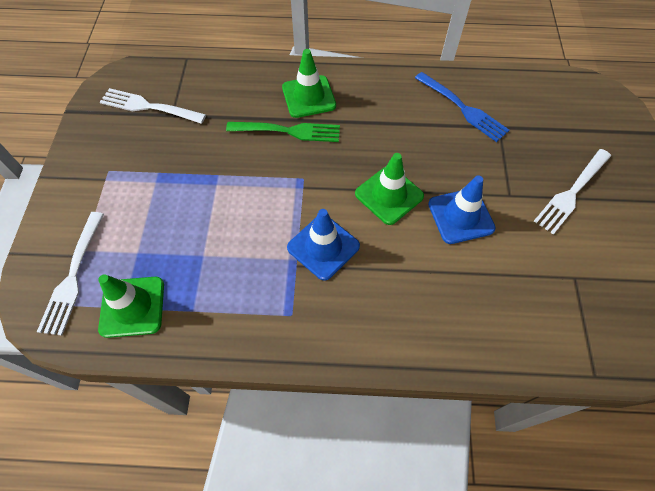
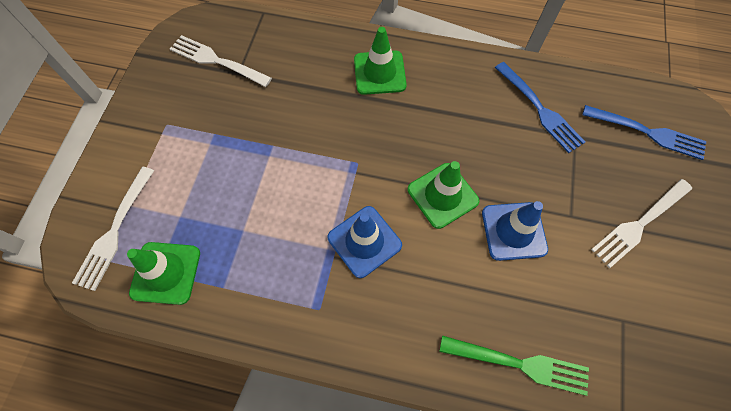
camera: 10 degrees right, 5 degrees up
green fork [226,122,340,142] -> green fork moved to [439,336,589,396]
none -> blue fork [582,105,706,160]

